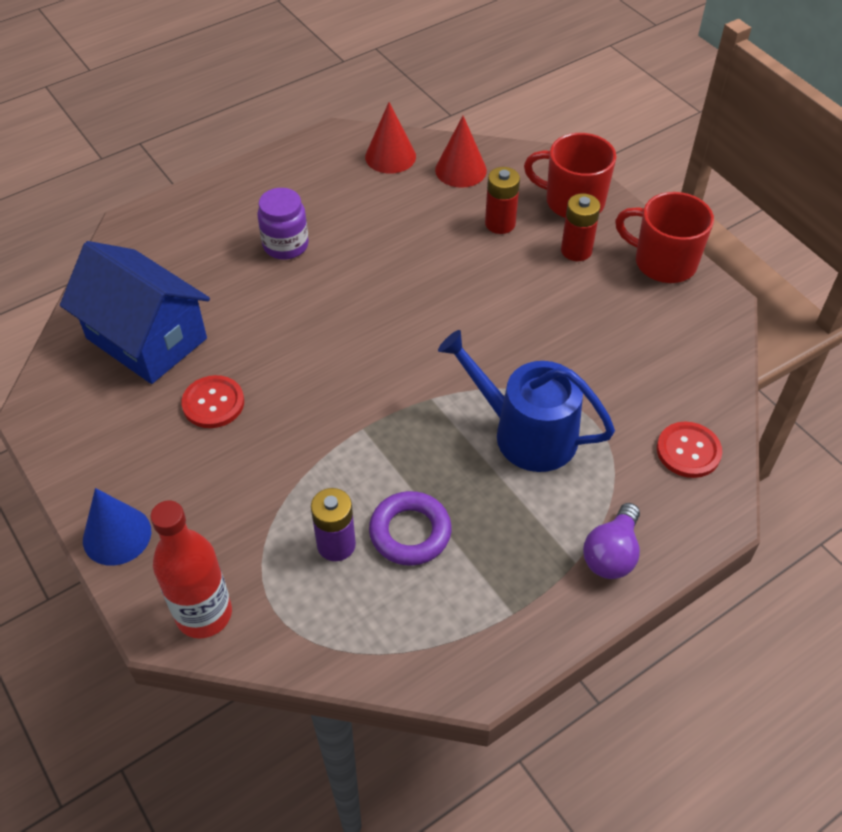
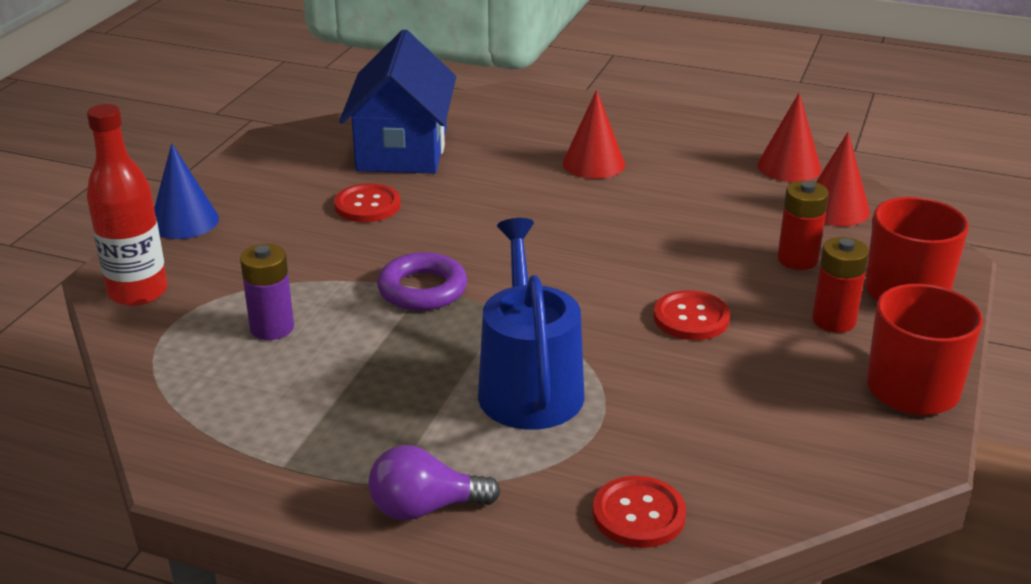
camera: 55 degrees right, 20 degrees down
purple jar [257,188,309,260] -> red cone [563,90,625,179]
purple ring [369,491,452,566] -> purple ring moved to [377,252,467,311]
none -> red button [654,290,730,340]

